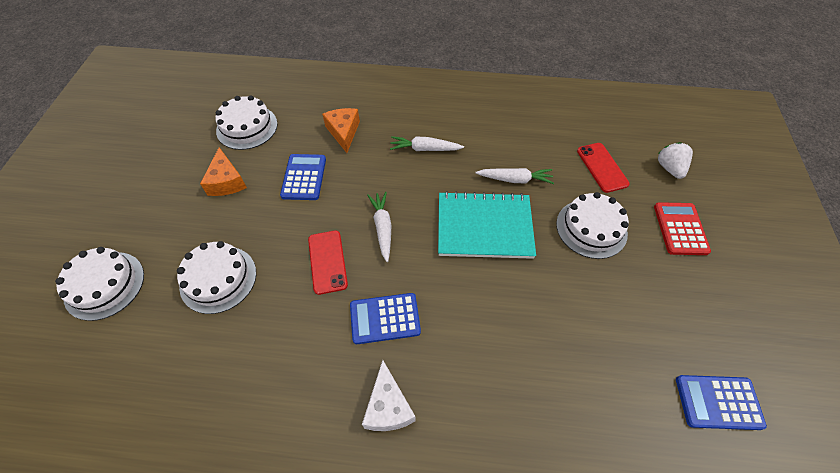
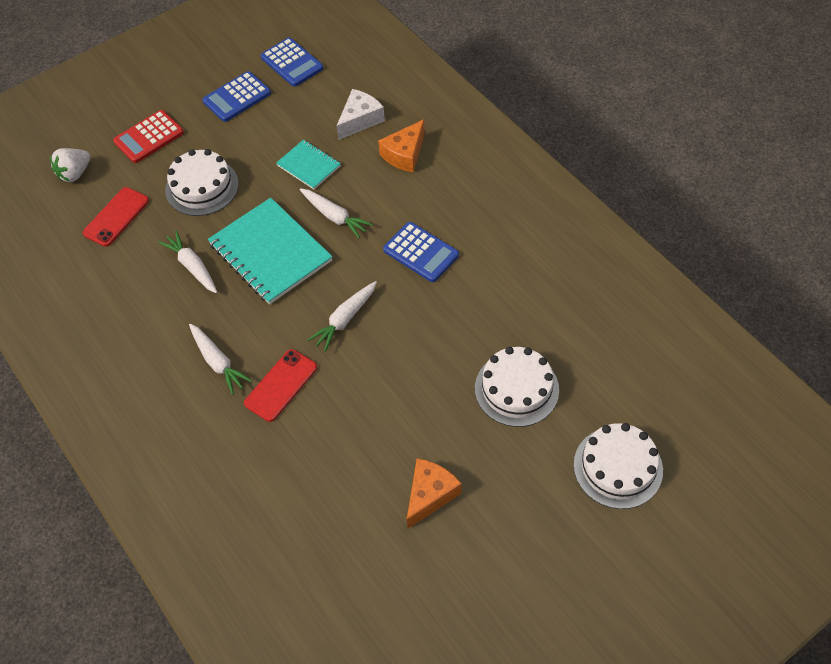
camera: 130 degrees left, 0 degrees up
white cake [216,95,278,150] -> none
blue calculator [280,154,326,200] -> blue calculator moved to [203,71,271,122]
red phone [308,231,348,295] -> red phone moved to [244,349,317,422]
orange cheese [322,108,360,153] -> orange cheese moved to [378,119,425,172]
white cheese [362,360,416,431] -> white cheese moved to [337,89,385,140]
none -> turquoise notebook [276,139,341,189]
none -> white carrot [300,188,373,238]

